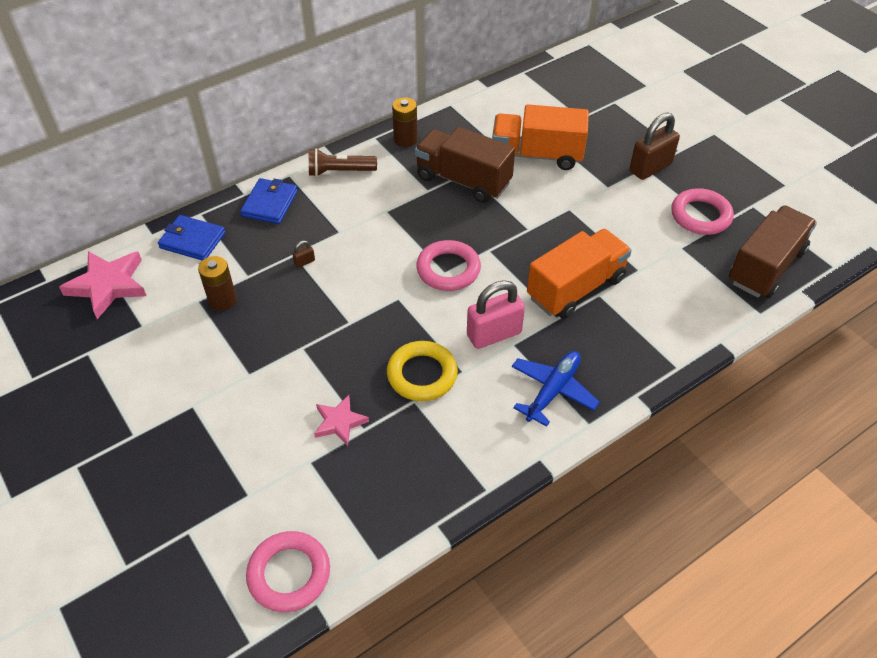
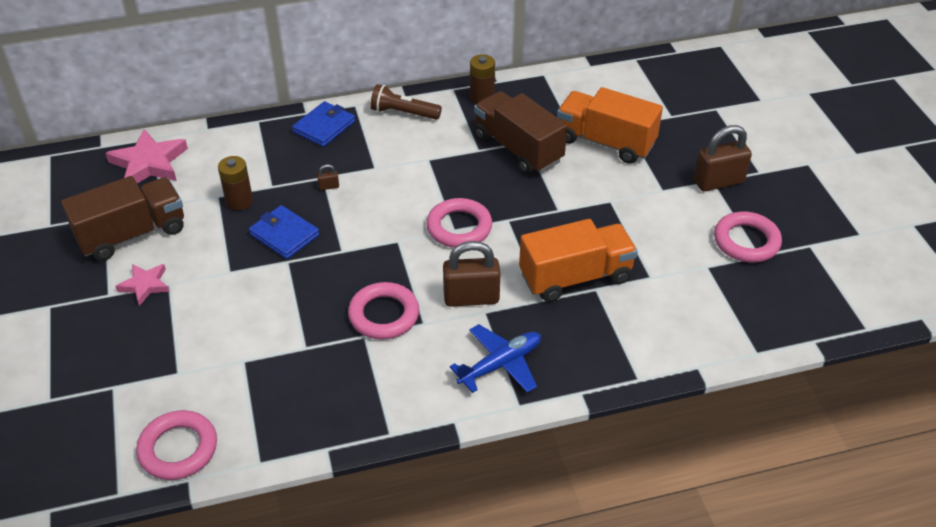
camera: 20 degrees right, 5 degrees down
blue wallet [158,215,225,260] -> blue wallet moved to [249,205,319,259]
pink star [314,395,369,446] -> pink star moved to [115,264,170,306]
yellow ring [387,341,458,401] -> pink ring [348,282,419,340]
pink padlock [467,280,525,349] -> brown padlock [443,241,500,307]
brown truck [729,205,817,298] -> brown truck moved to [61,176,184,261]

